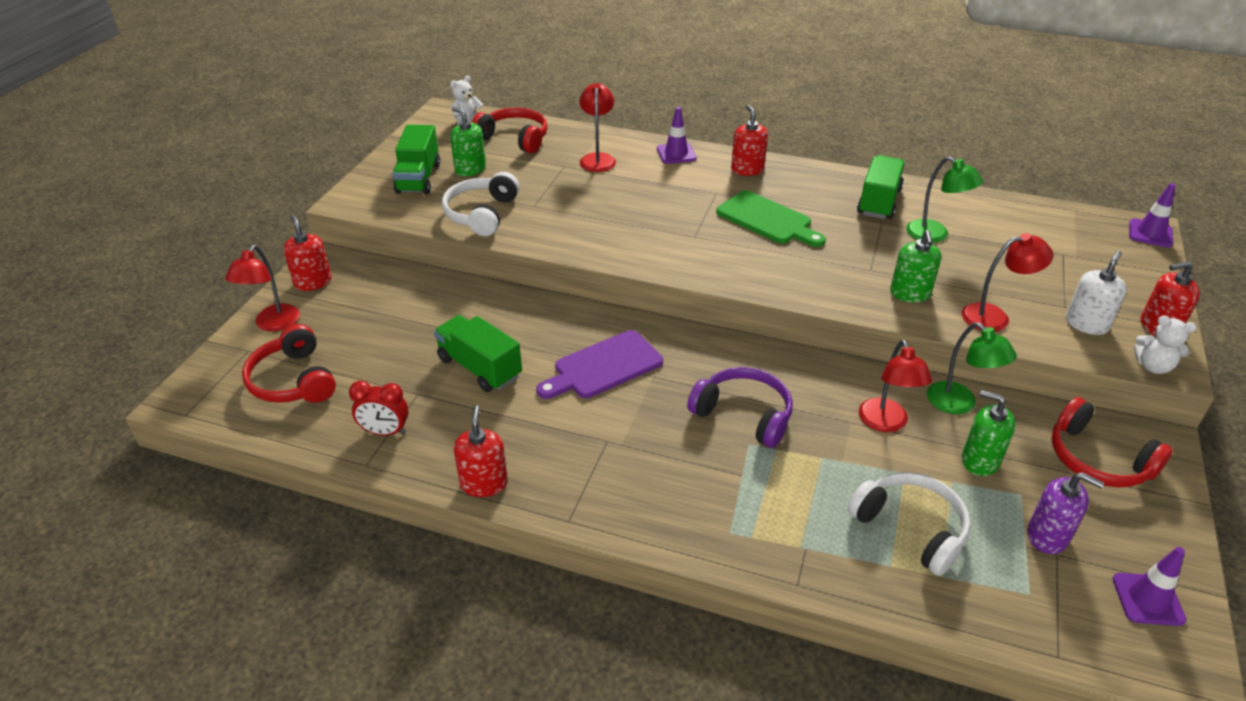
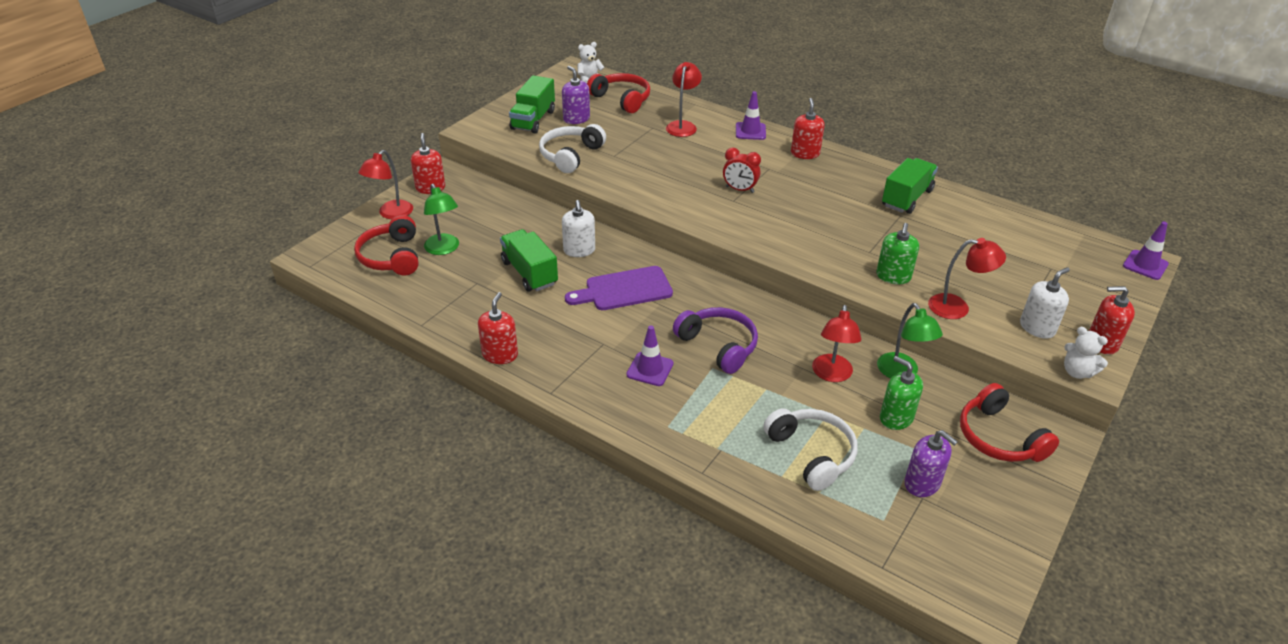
camera: 15 degrees right, 0 degrees up
red clock [349,381,409,436] -> red clock moved to [723,148,761,193]
green soap dispenser [450,107,486,176] -> purple soap dispenser [562,66,590,124]
green cutting board [716,190,826,247] -> none
green lamp [906,156,983,243] -> green lamp moved to [424,183,459,255]
purple traffic cone [1112,547,1186,626] -> purple traffic cone moved to [626,326,674,386]
none -> white soap dispenser [562,200,595,257]

